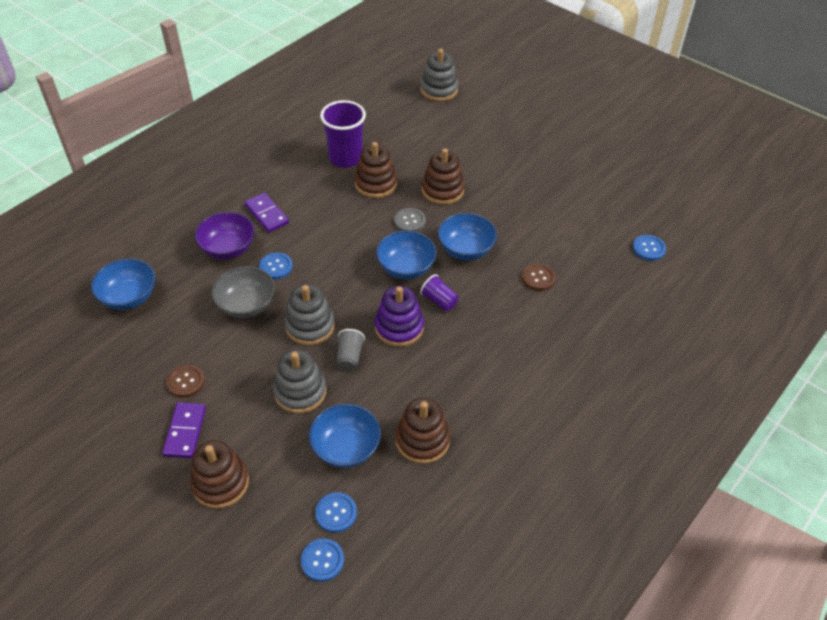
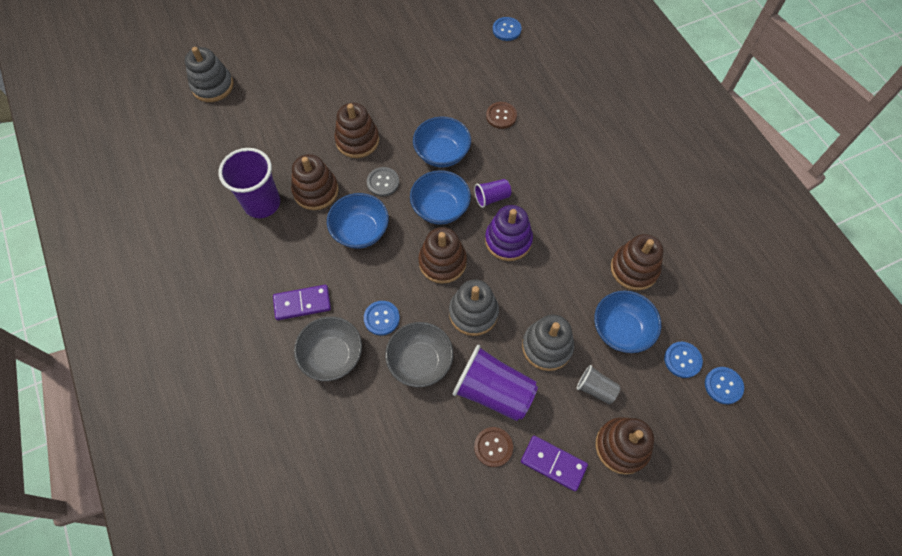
camera: 65 degrees left, 15 degrees up
blue bowl [91,258,155,310] -> blue bowl moved to [327,193,389,249]
purple bowl [195,212,255,259] -> grey bowl [294,316,362,381]
grey cup [336,329,365,370] -> grey cup moved to [577,365,620,404]
none -> brown stacking toy [418,227,467,284]
none -> purple cup [453,345,538,421]

